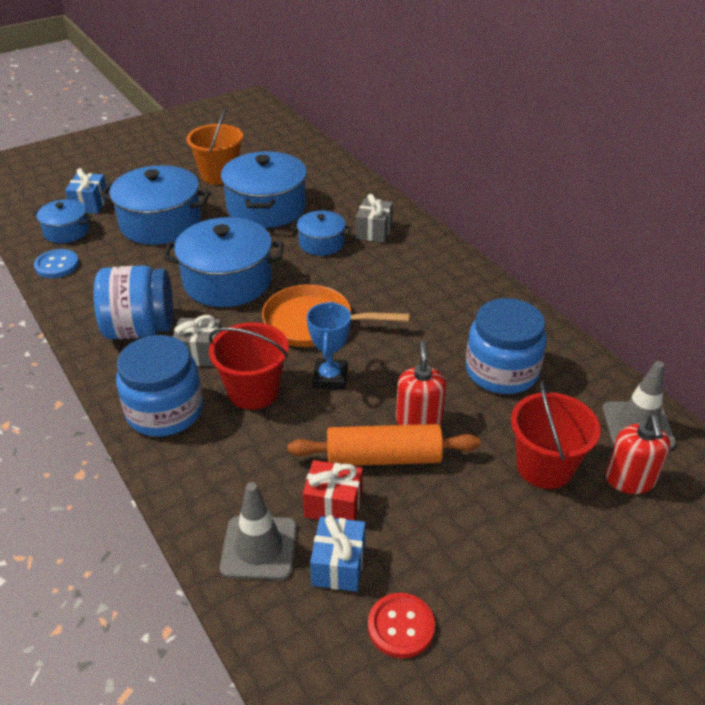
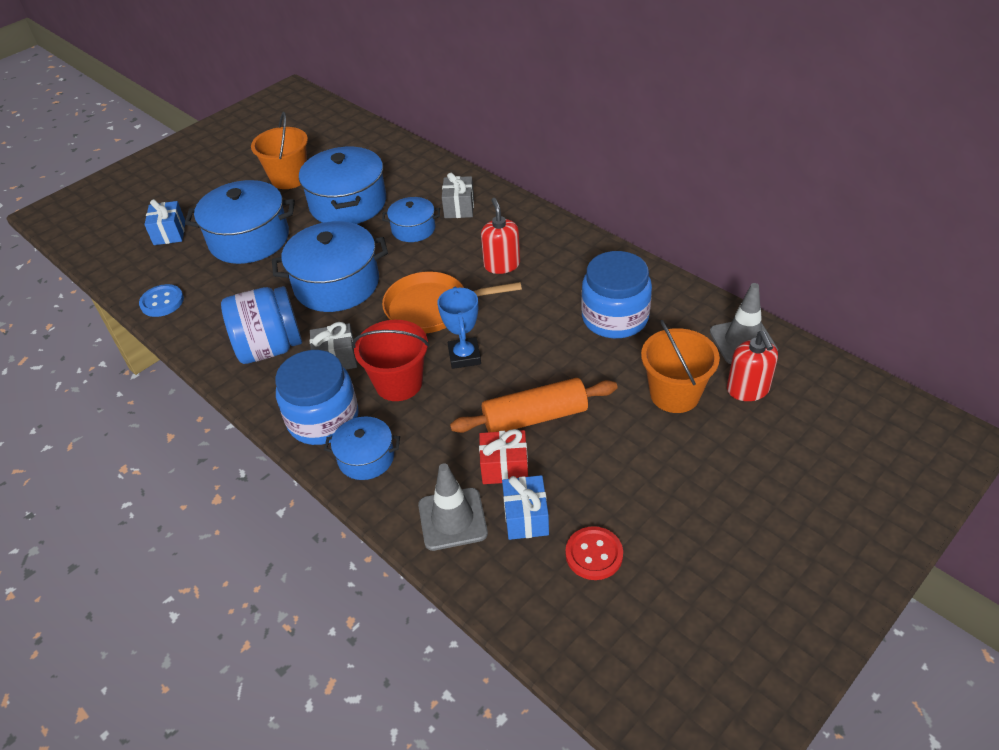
camera: 10 degrees left, 5 degrees up
blue pot [33,199,92,243] -> blue pot moved to [324,416,400,480]
red soap dispenser [396,341,446,425] -> red soap dispenser moved to [481,198,520,274]
red bucket [511,379,601,489] -> orange bucket [641,320,720,413]

